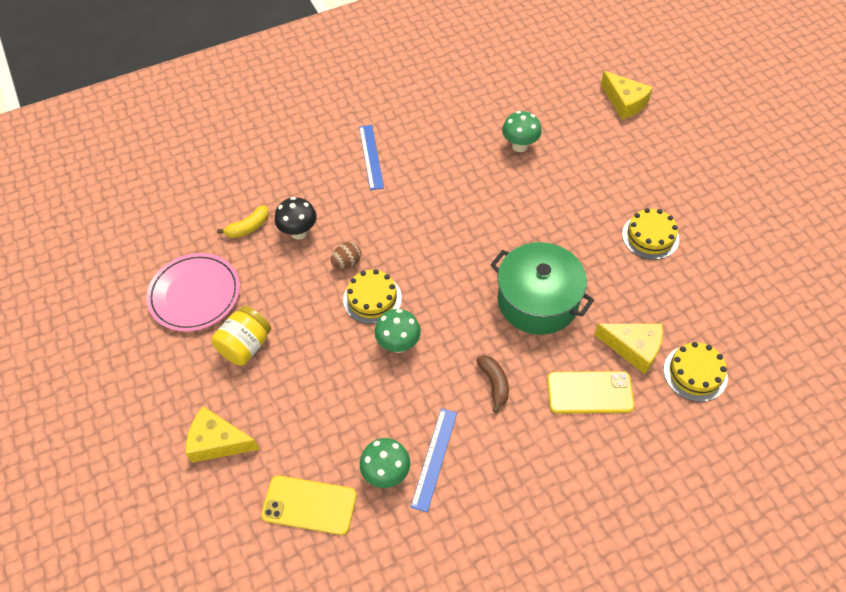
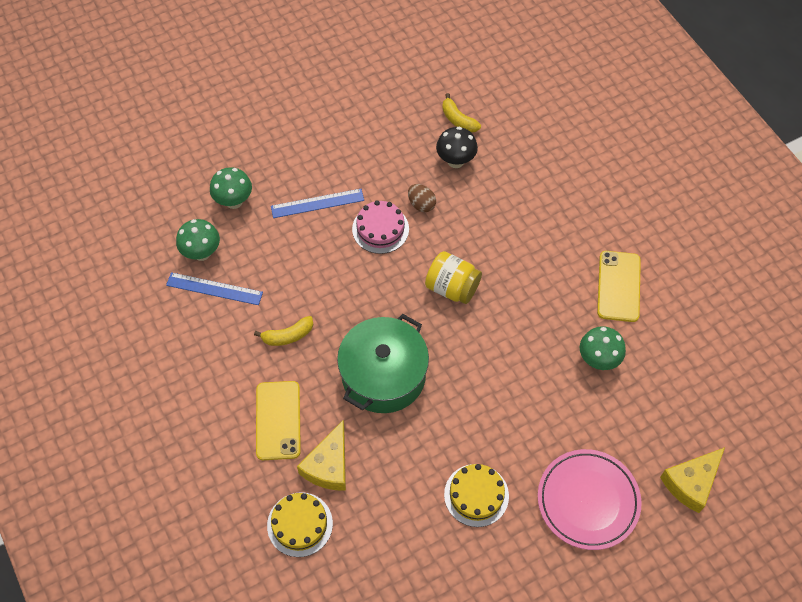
camera: 85 degrees right, 5 degrees up
pink plate [146,253,240,332] -> pink plate moved to [538,449,642,550]
yellow cheese [186,406,260,463] -> none
yellow jar [211,306,271,366] -> yellow jar moved to [425,251,482,304]
yellow phone [261,476,357,535] -> yellow phone moved to [597,251,641,322]
yellow cake [343,269,402,324] -> pink cake [352,200,409,254]
blue ruler [359,125,384,190] -> blue ruler moved to [271,189,364,218]
green mushroom [375,309,421,353] -> green mushroom moved to [210,167,252,209]
brown banana [476,355,509,413] -> yellow banana [254,316,313,346]

